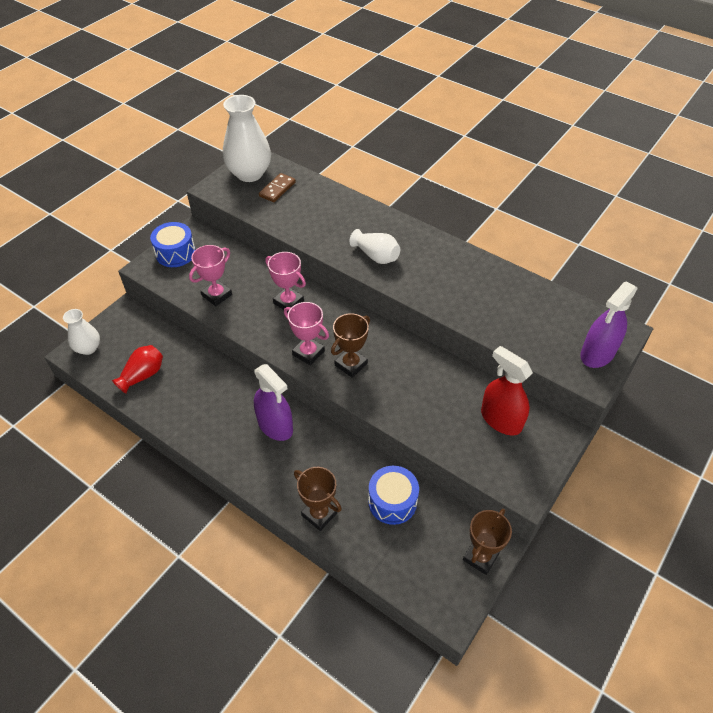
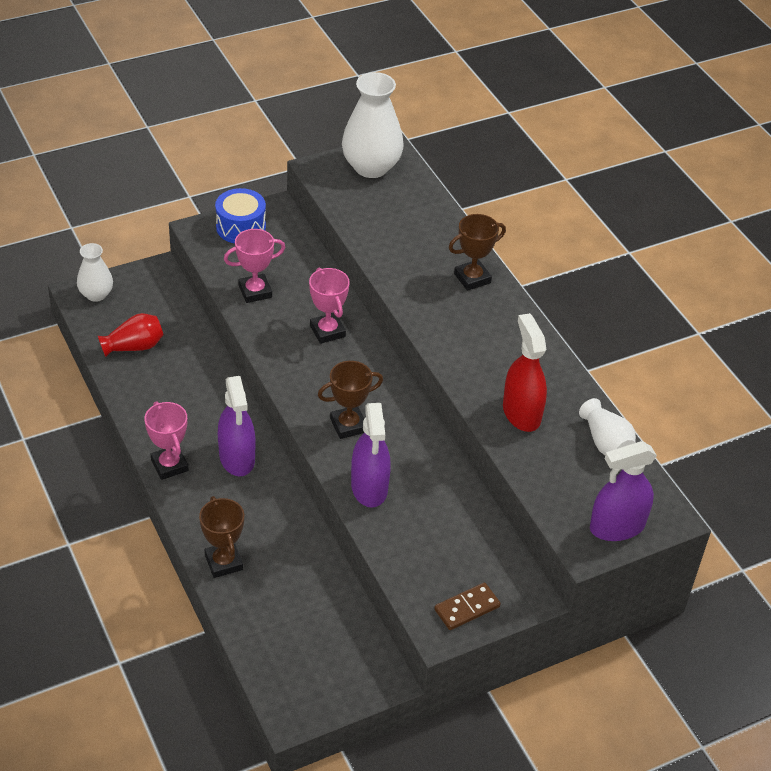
camera: 25 degrees right, 5 degrees down
brown domino [259,173,296,202] -> brown domino moved to [434,583,501,630]
pink trophy [284,302,329,366] -> pink trophy moved to [144,401,189,480]
white vase [350,229,400,264] -> white vase moved to [579,398,636,455]
blue drum [368,466,419,525] -> none
brown trophy [463,508,512,575] -> brown trophy moved to [449,214,506,291]
red spray bottle [481,346,533,435] -> red spray bottle moved to [503,313,547,432]
none -> purple spray bottle [351,403,391,508]

